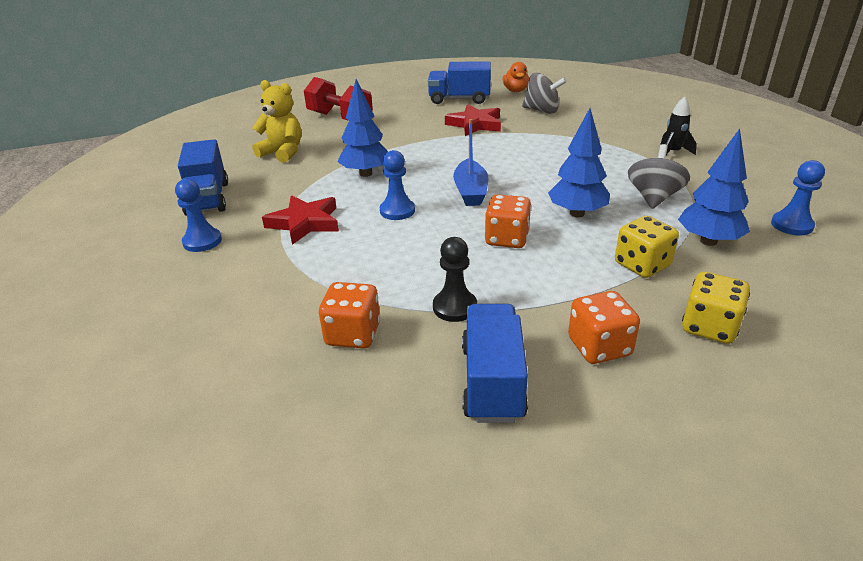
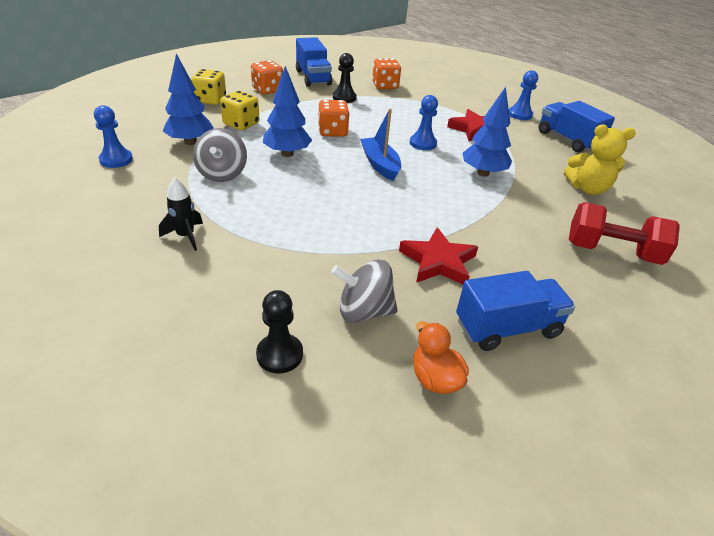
camera: 155 degrees right, 5 degrees up
none -> black pawn [256,290,303,373]

